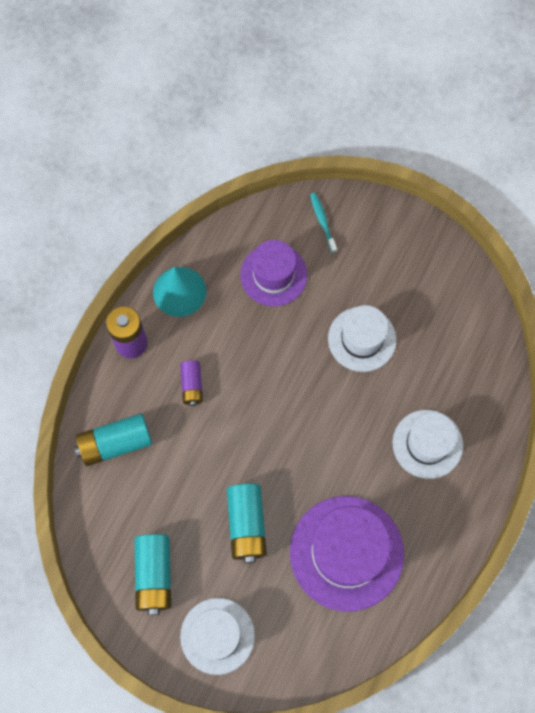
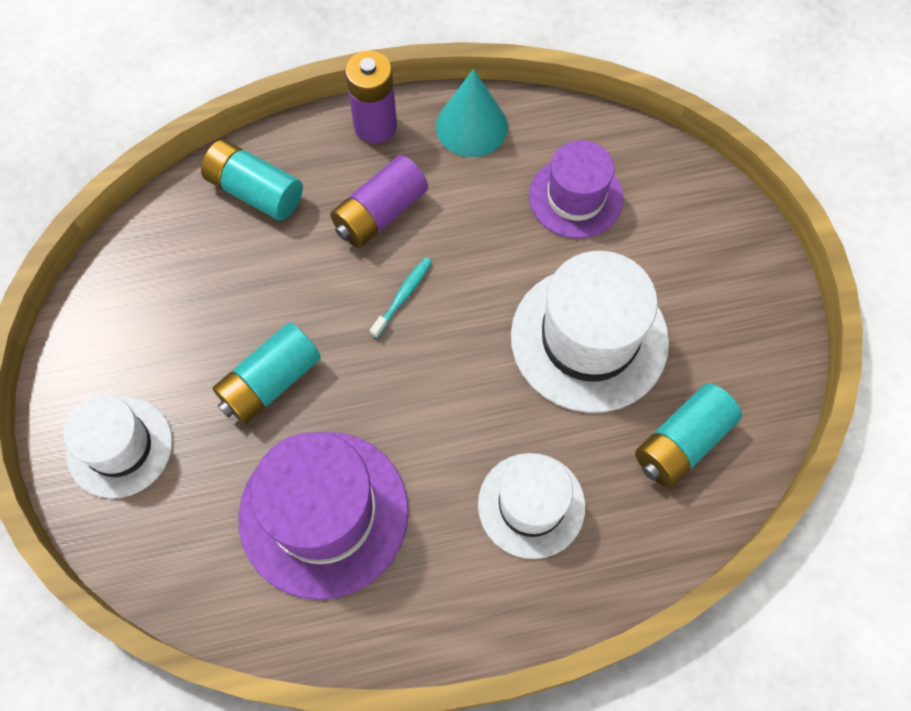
camera: 50 degrees right, 5 degrees down
turquoise battery [134,534,171,615] -> turquoise battery moved to [635,383,742,488]
purple battery [180,360,203,406] -> purple battery [330,155,428,248], size x1.66
turquoise toothbrush [310,193,337,253] -> turquoise toothbrush moved to [370,257,432,338]
white hat [328,305,396,372] -> white hat [511,251,669,413], size x1.57

